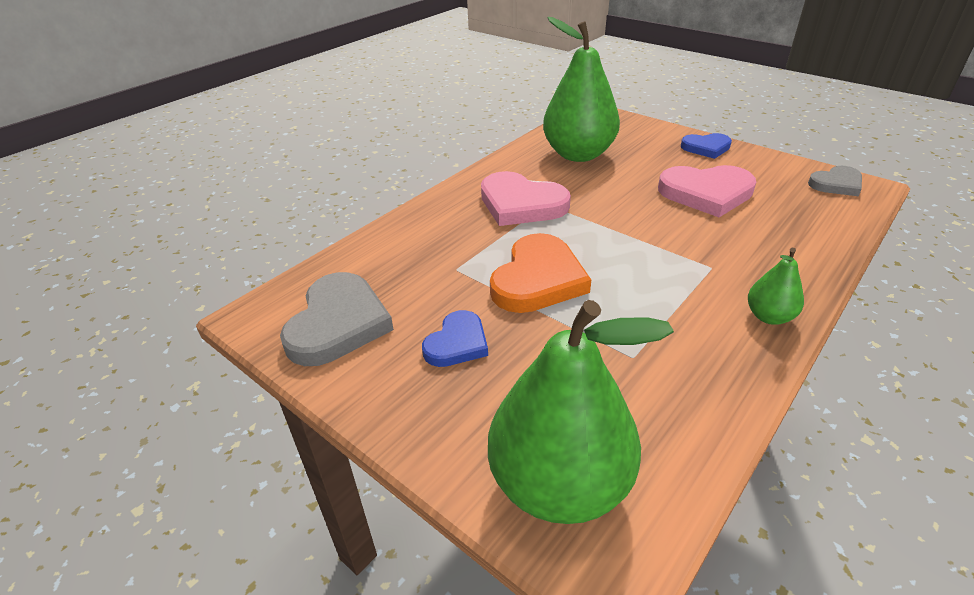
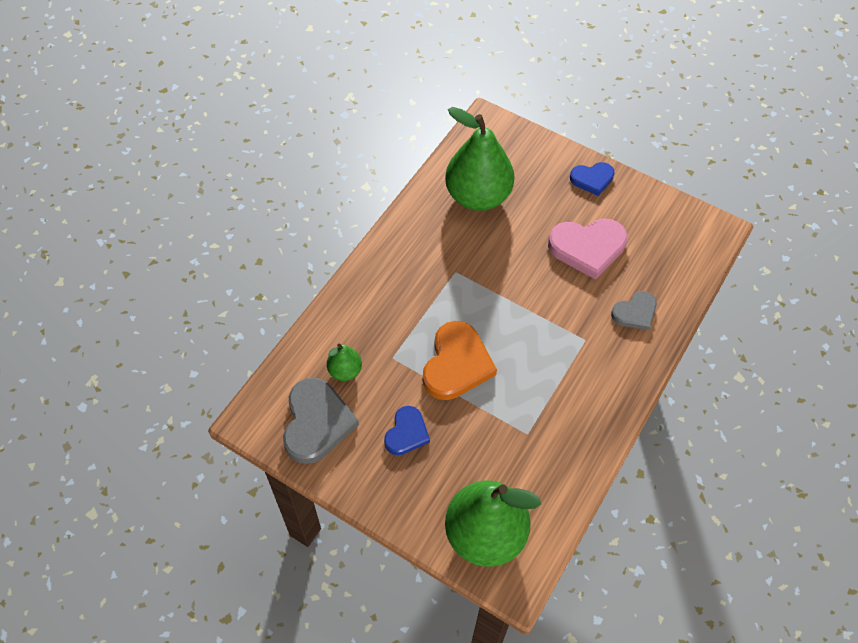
camera: 10 degrees left, 20 degrees up
pink heart [481,171,571,226] -> none
green pear [748,248,804,325] -> green pear moved to [327,344,362,381]
grey heart [808,166,862,196] -> grey heart moved to [611,291,657,330]

